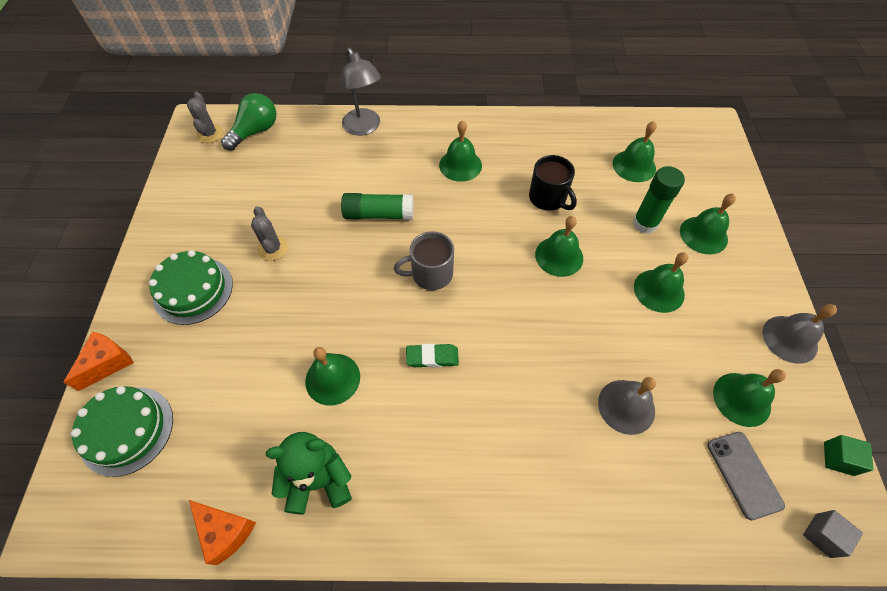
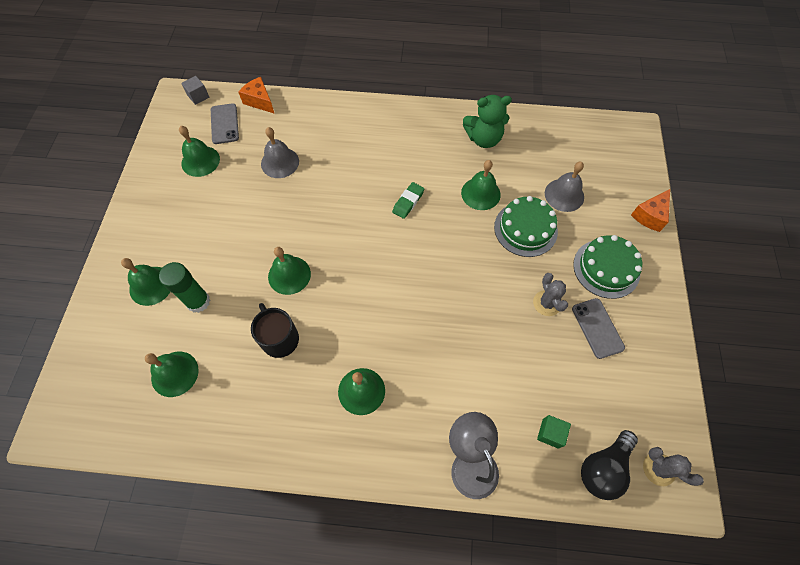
camera: 175 degrees left, 5 degrees up
green cake [71,386,173,477] -> green cake moved to [494,196,558,257]
grey cactus [187,92,223,143] -> grey cactus turned 45 degrees counterclockwise [643,447,704,486]
orange cheese [189,500,256,565] -> orange cheese moved to [239,77,275,114]
green light bulb [221,93,277,150] -> black light bulb [581,430,638,500]
green glue stick [341,193,414,220] -> none
grey mug [393,231,454,290] -> none
green eraser [406,344,459,368] -> green eraser turned 60 degrees counterclockwise [392,182,424,219]
green bell [634,252,688,313] -> none
grey bell [763,304,837,364] -> grey bell moved to [545,162,584,212]
green cube [824,435,874,476] -> green cube moved to [537,415,571,449]
none -> grey phone [572,298,625,359]

